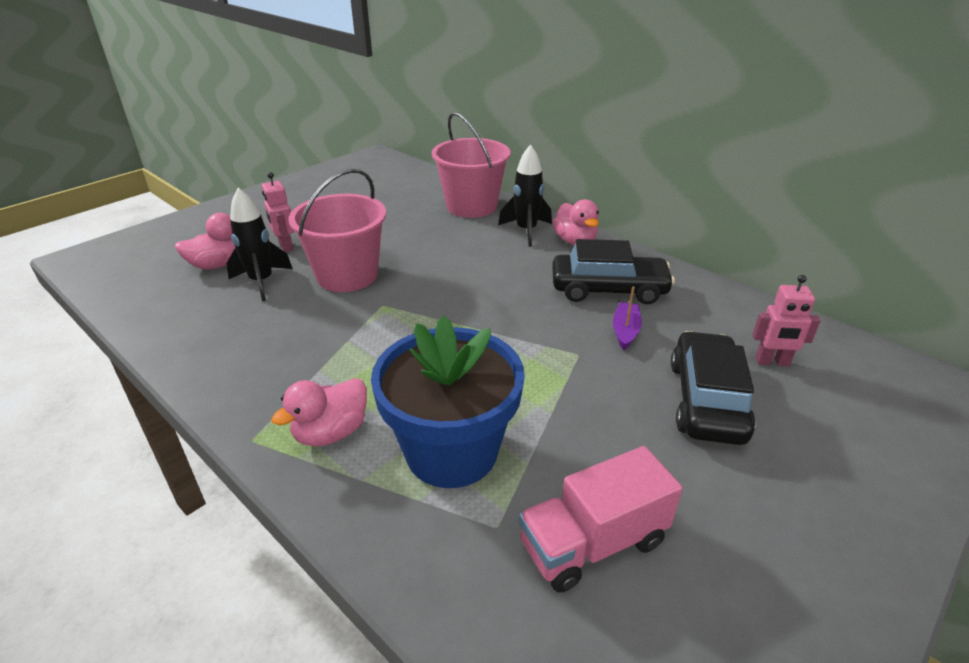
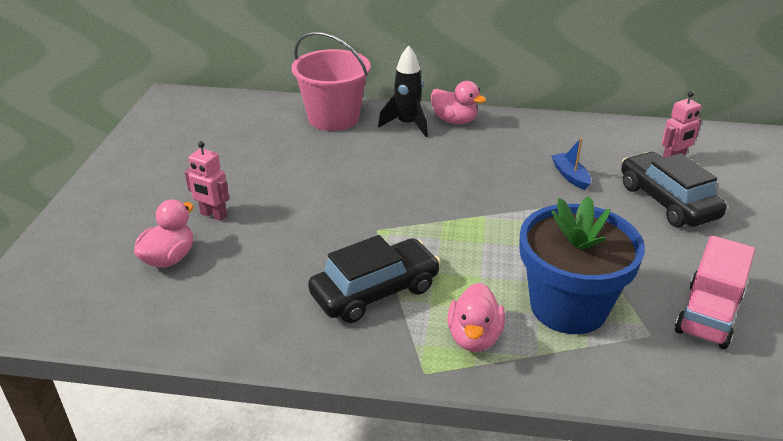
camera: 35 degrees left, 0 degrees up
black rocket [226,188,293,301] -> none
pink bucket [289,169,386,292] -> none
black car [552,239,675,304] -> black car moved to [308,235,441,323]
purple boat [613,286,642,350] -> blue boat [551,138,591,190]

